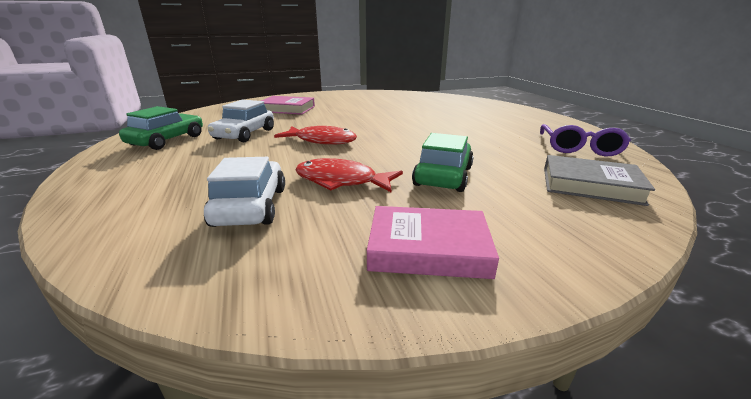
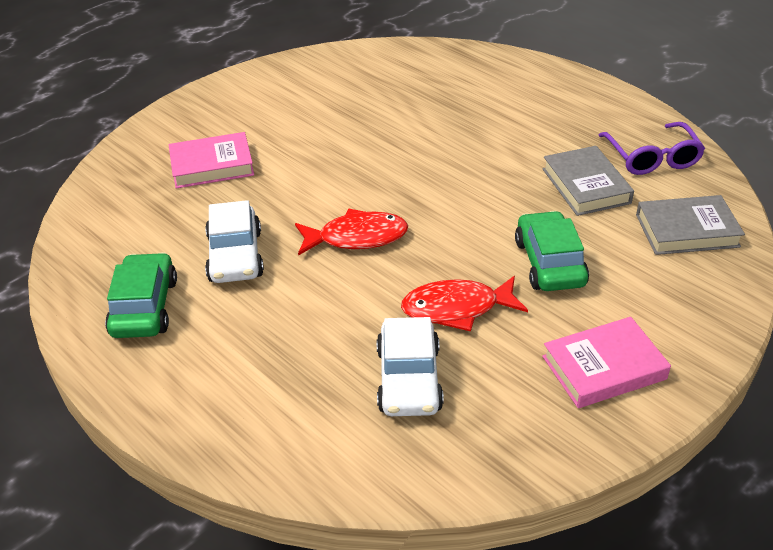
camera: 25 degrees left, 15 degrees up
white car [204,157,285,227] -> white car turned 150 degrees counterclockwise [377,317,444,416]
none -> grey book [542,146,634,216]

